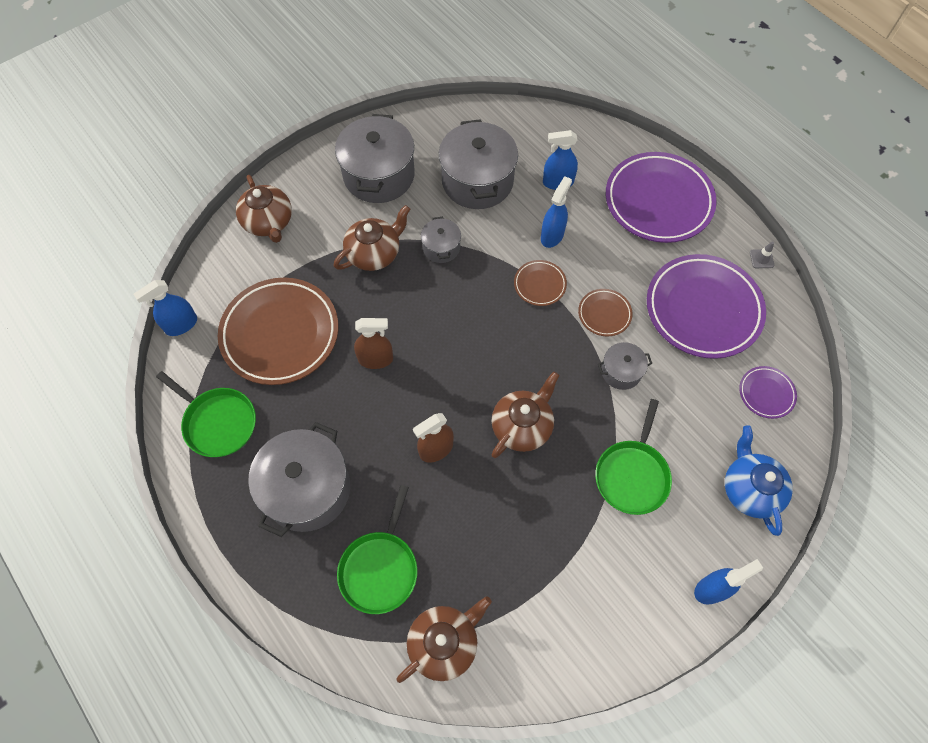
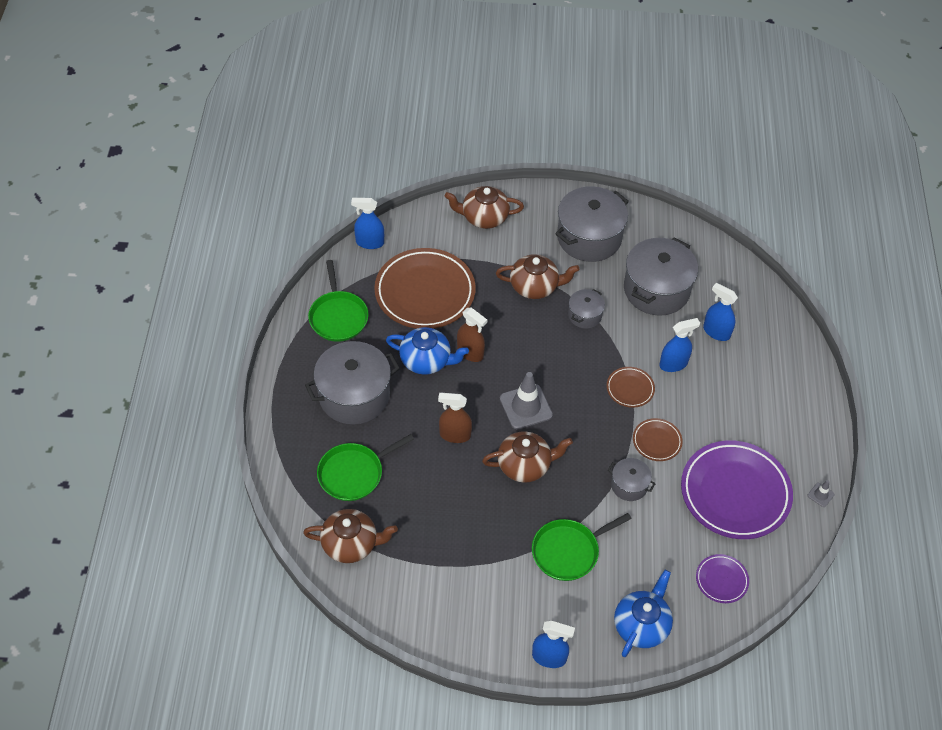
camera: 40 degrees right, 10 degrees down
brown teapot [236,175,292,243] -> brown teapot turned 75 degrees clockwise [445,186,524,229]
purple plate [606,152,717,243] -> none
none -> blue teapot [386,327,469,375]
none -> grey traffic cone [500,372,553,429]

